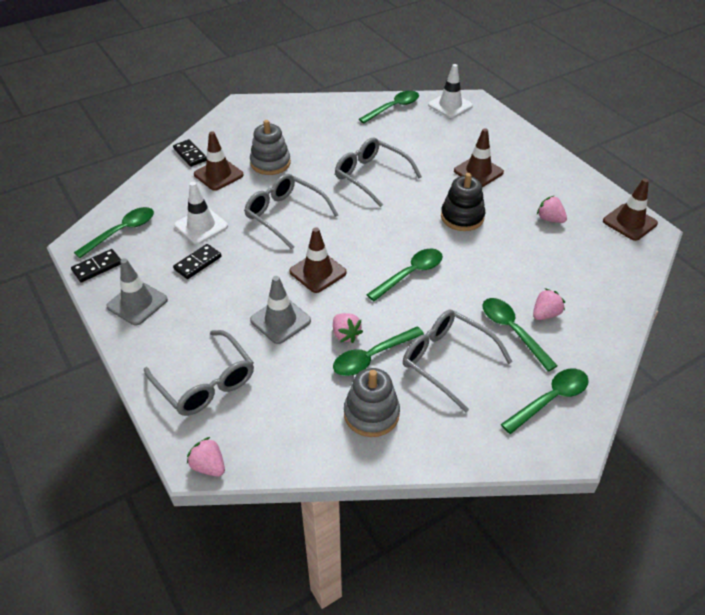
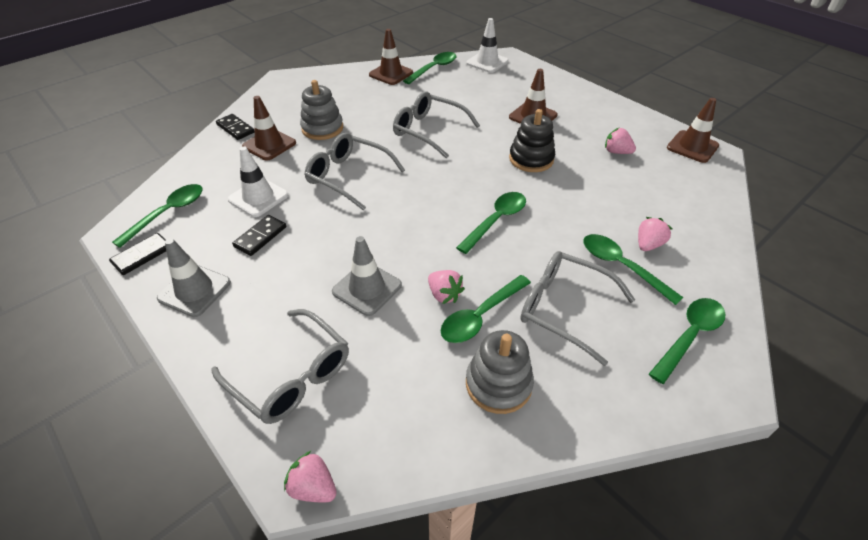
camera: 10 degrees left, 0 degrees up
brown traffic cone [289,227,347,293] -> brown traffic cone moved to [369,29,413,85]

